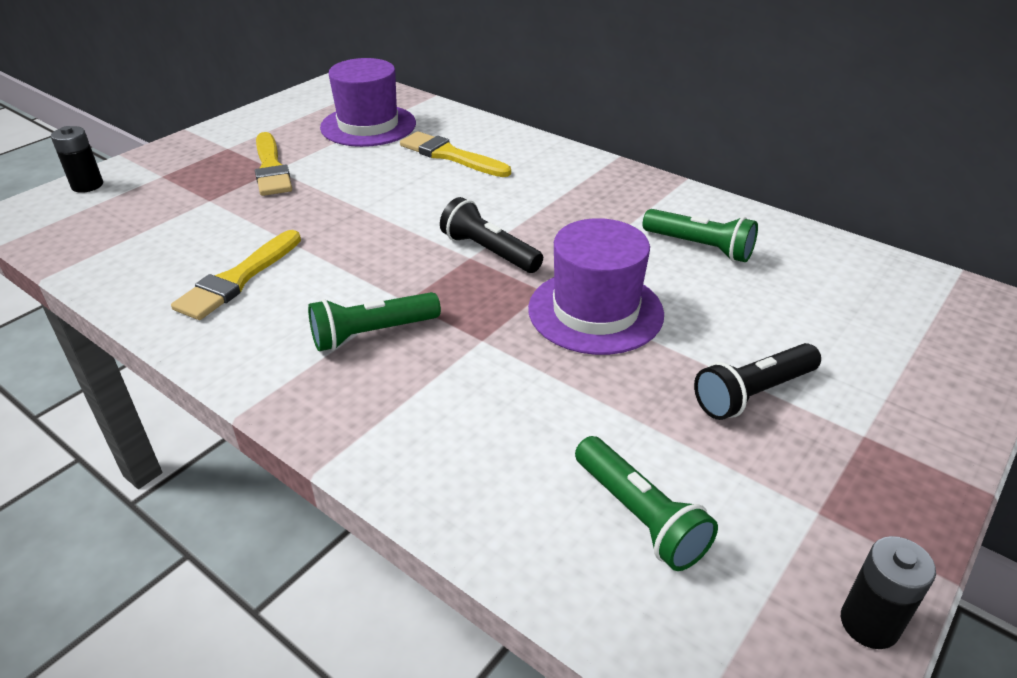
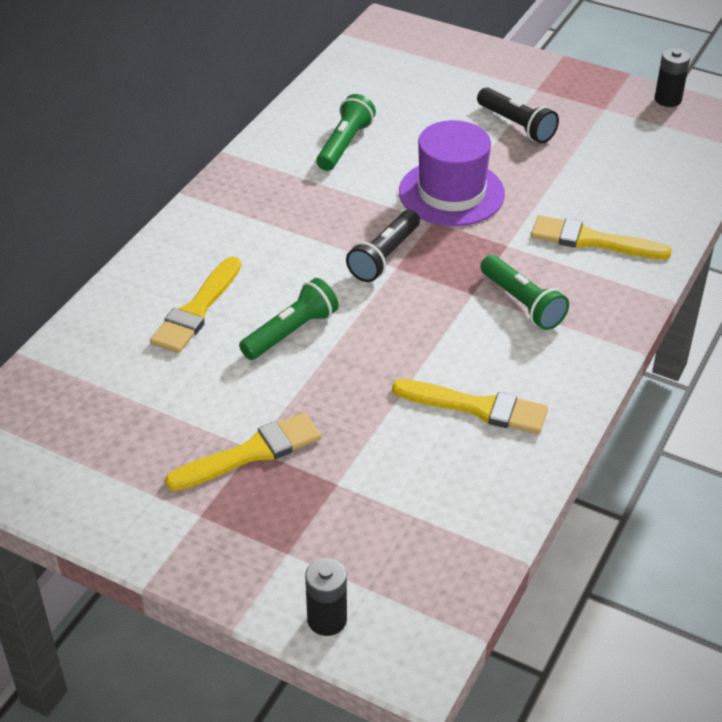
camera: 100 degrees left, 5 degrees up
purple hat [320,58,416,147] -> none
green flashlight [575,436,718,571] -> green flashlight moved to [239,278,339,360]
none -> yellow brush [531,215,672,259]

